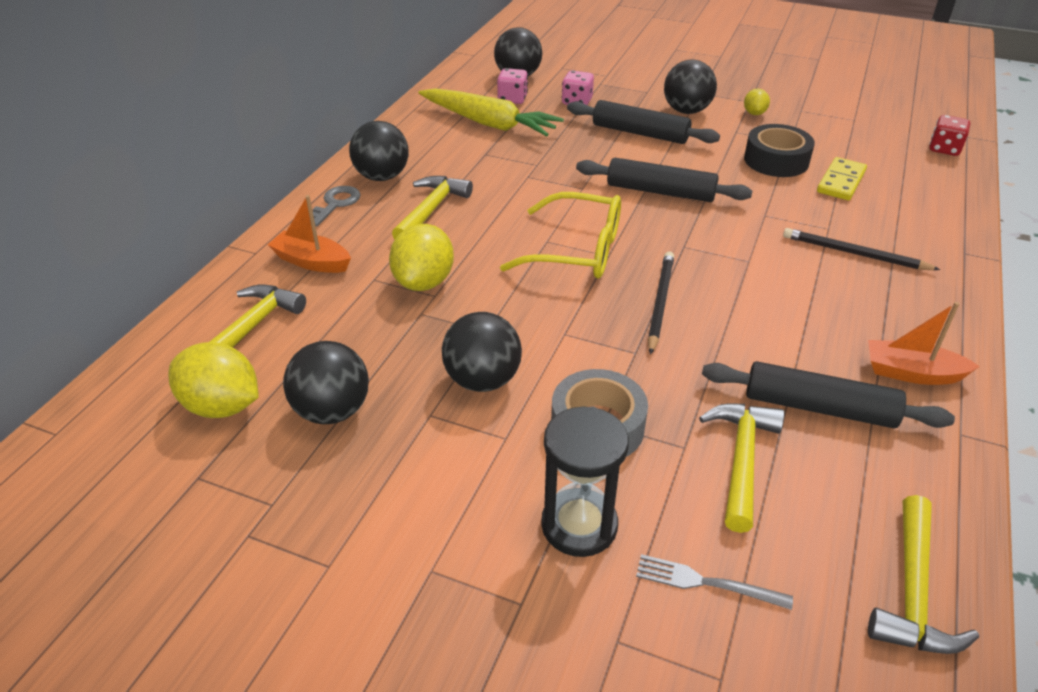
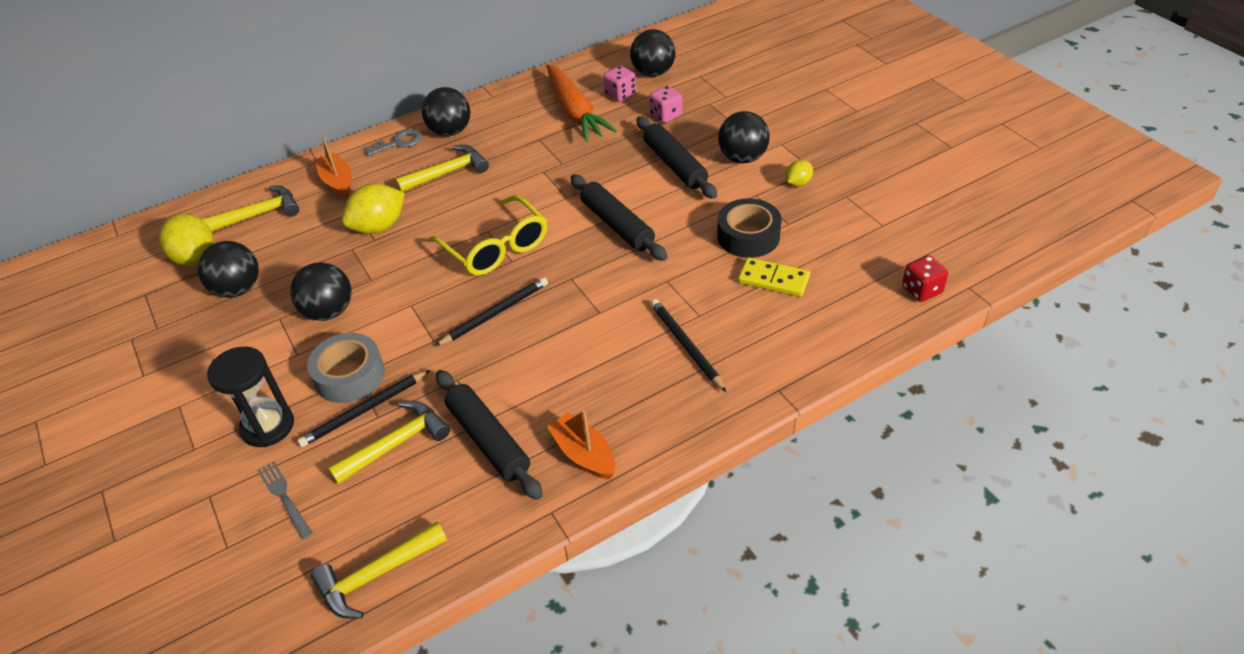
camera: 40 degrees right, 5 degrees up
yellow carrot [418,88,564,136] -> orange carrot [546,64,617,142]
yellow domino [817,157,867,200] -> yellow domino turned 45 degrees clockwise [738,257,810,297]
none -> black pencil [297,370,430,447]

